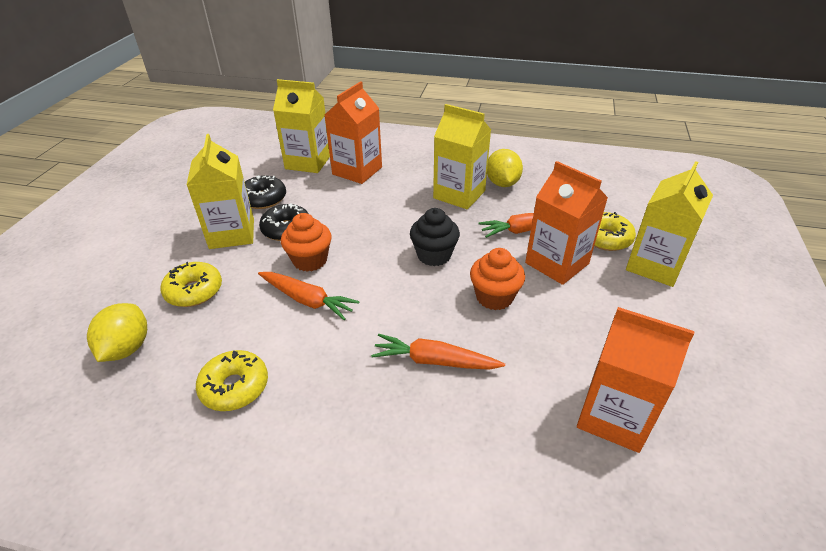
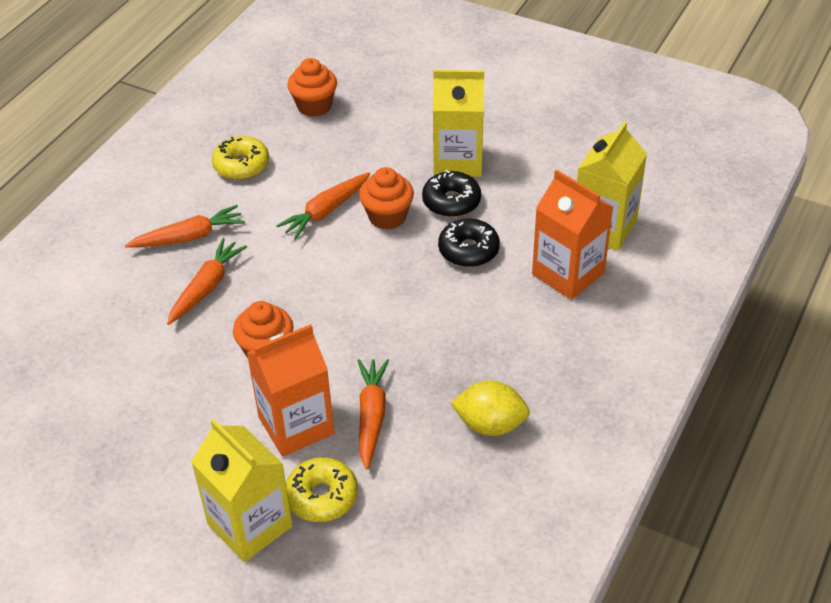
camera: 105 degrees right, 5 degrees up
yellow lemon [87,303,147,362] -> orange cupcake [287,58,337,117]
yellow donut [160,262,222,307] -> none
black donut [245,176,286,209] -> black donut moved to [438,218,500,267]
black cupcake [410,208,460,266] -> none
yellow carton [433,104,491,210] -> none
orange carton [577,307,695,453] -> none
none -> orange carrot [125,205,245,248]

